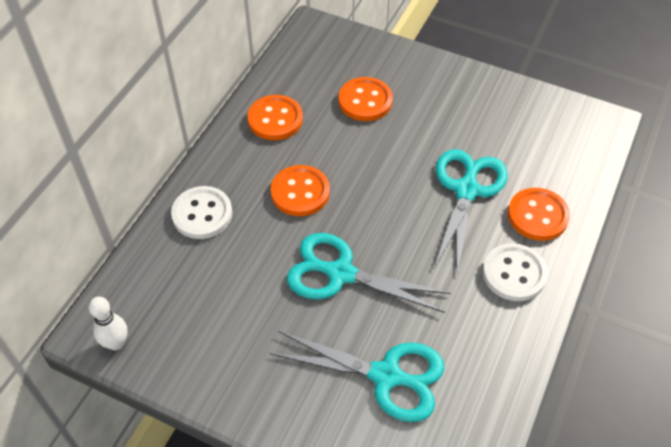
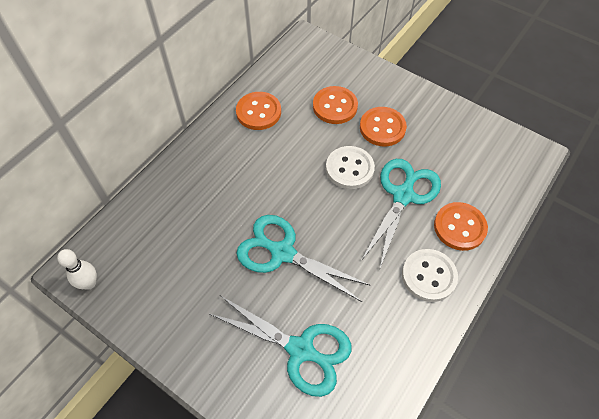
camera: 10 degrees right, 5 degrees up
white button [171,186,232,239] -> white button moved to [326,146,375,189]
orange button [271,165,330,216] -> orange button moved to [360,107,407,146]

